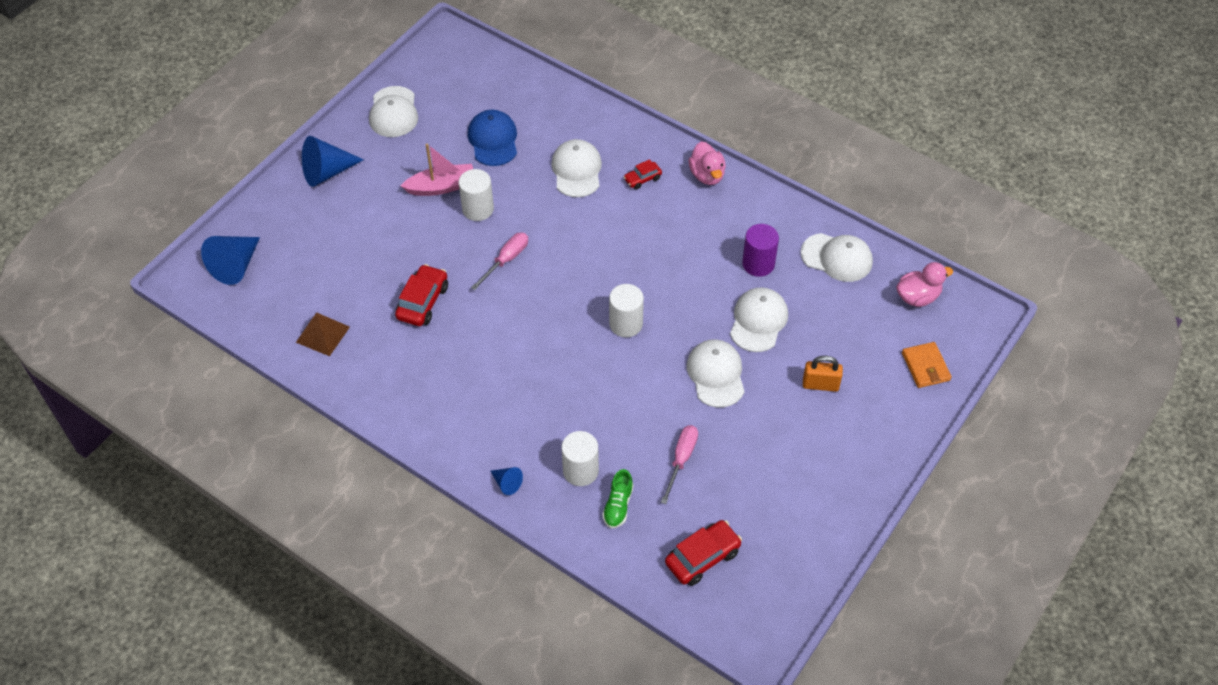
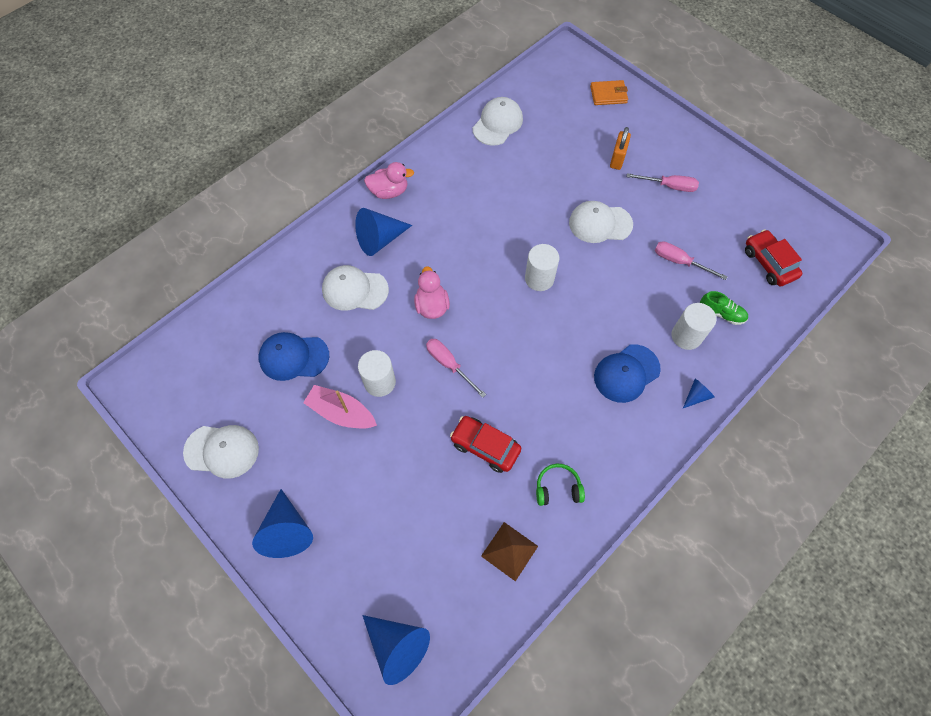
camera: 80 degrees left, 10 degrees up
pink boat [401,144,473,196] -> pink boat turned 60 degrees counterclockwise [303,385,377,428]
red car [624,159,662,190] -> blue cone [355,208,412,256]
white cap [730,288,788,352] -> none
purple cylinder [742,224,779,277] -> none
pink duck [896,262,953,307] -> pink duck moved to [414,266,450,319]
none -> green headphones [536,464,585,506]
none -> blue cap [594,344,661,403]
none -> pink screwdriver [627,173,699,192]

